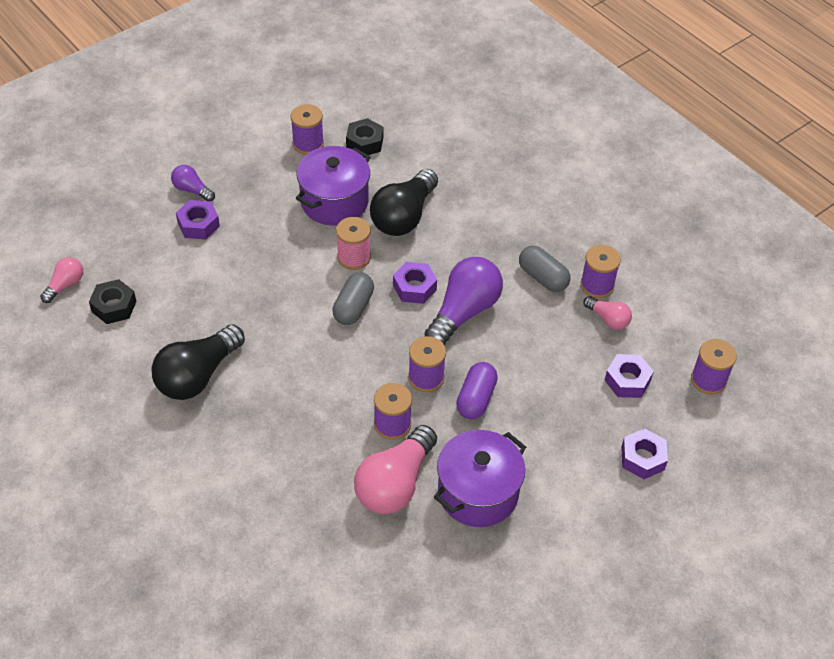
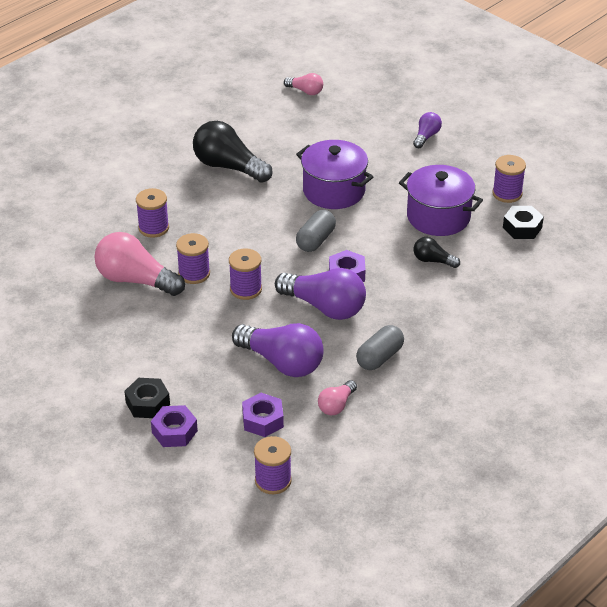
camera: 85 degrees right, 10 degrees down
black nut [89,279,137,324] -> black nut moved to [124,378,170,418]
purple nut [176,200,220,239] -> none
grey capsule [332,273,374,325] -> grey capsule turned 75 degrees counterclockwise [296,210,336,252]
pink spool [336,217,371,270] -> none
black light bulb [370,169,438,236] -> black light bulb [414,237,460,268], size x0.51
purple pot [434,430,526,527] -> purple pot moved to [296,140,374,209]
purple capsule [456,362,498,419] -> none
purple spool [580,245,621,298] -> purple spool moved to [136,188,169,238]
none -> purple light bulb [232,323,324,377]

